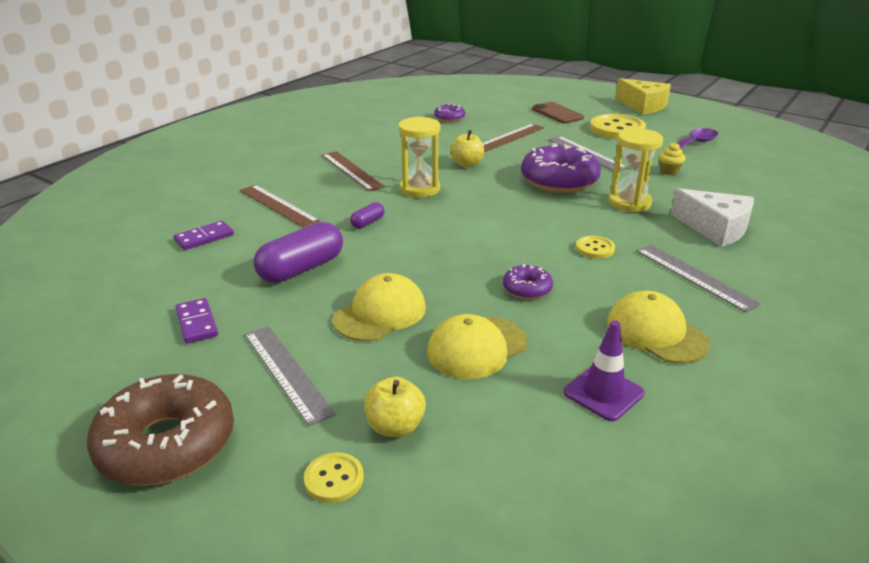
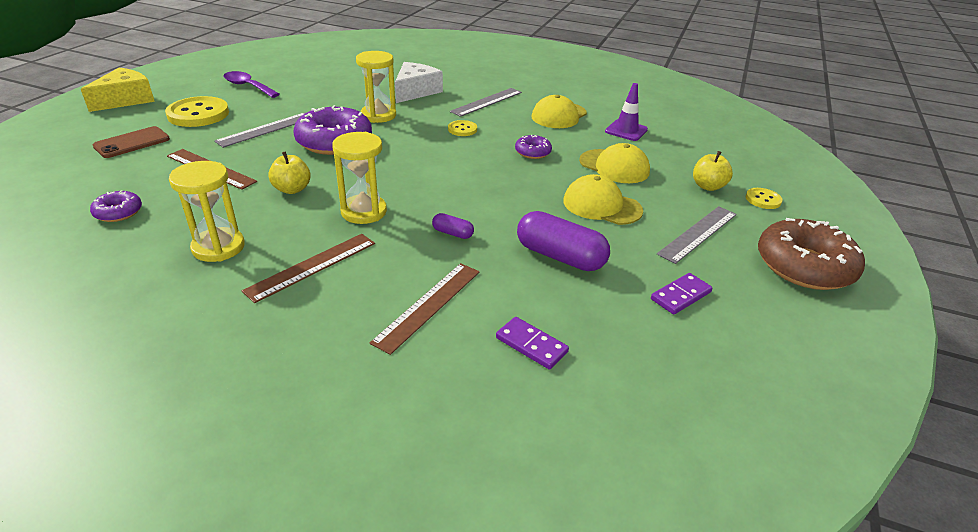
camera: 105 degrees left, 5 degrees up
yellow cupcake [658,142,686,175] -> none
none -> yellow hourglass [169,161,245,262]

